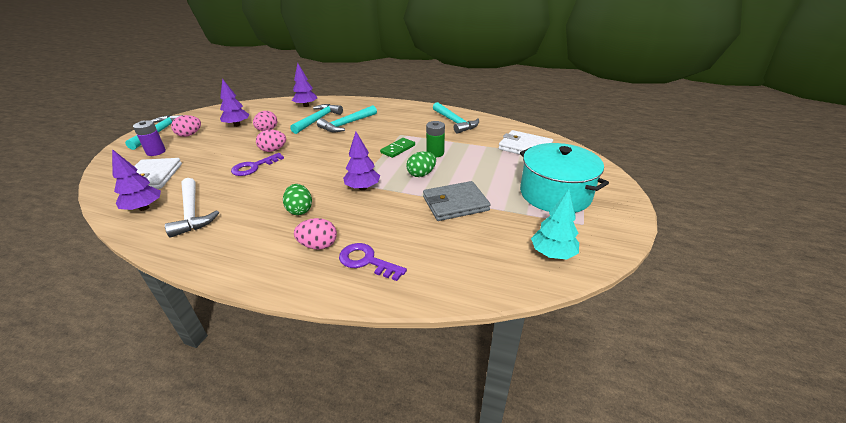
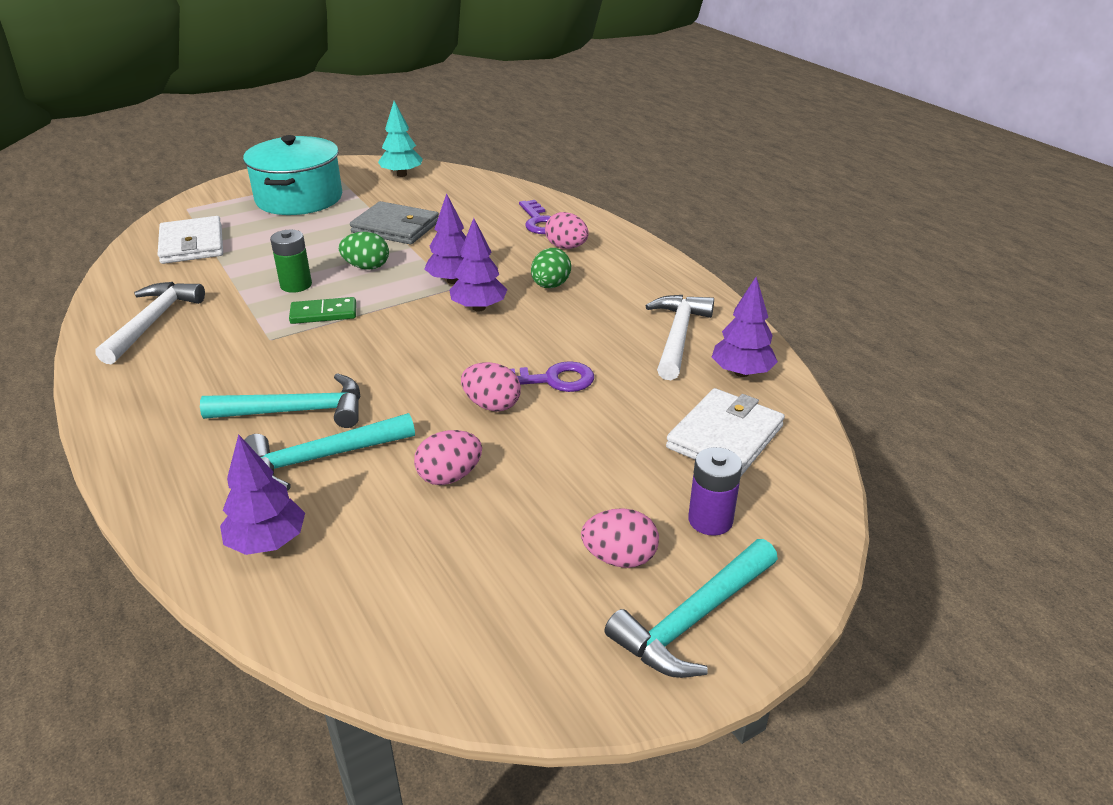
camera: 140 degrees left, 0 degrees up
purple tree [220,78,249,127] -> purple tree moved to [449,218,507,311]
turquoise hammer [433,102,479,134] -> white hammer [95,282,205,364]

